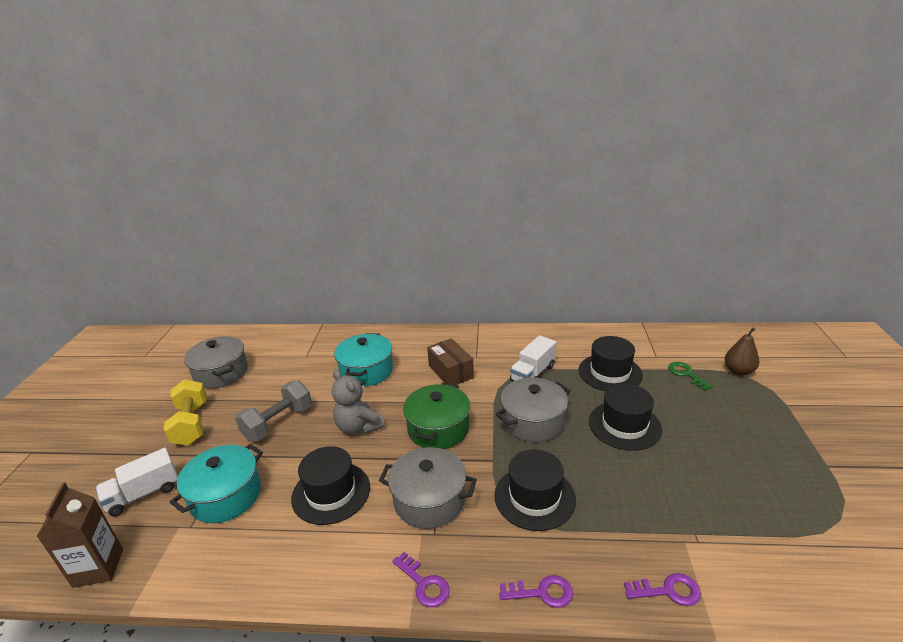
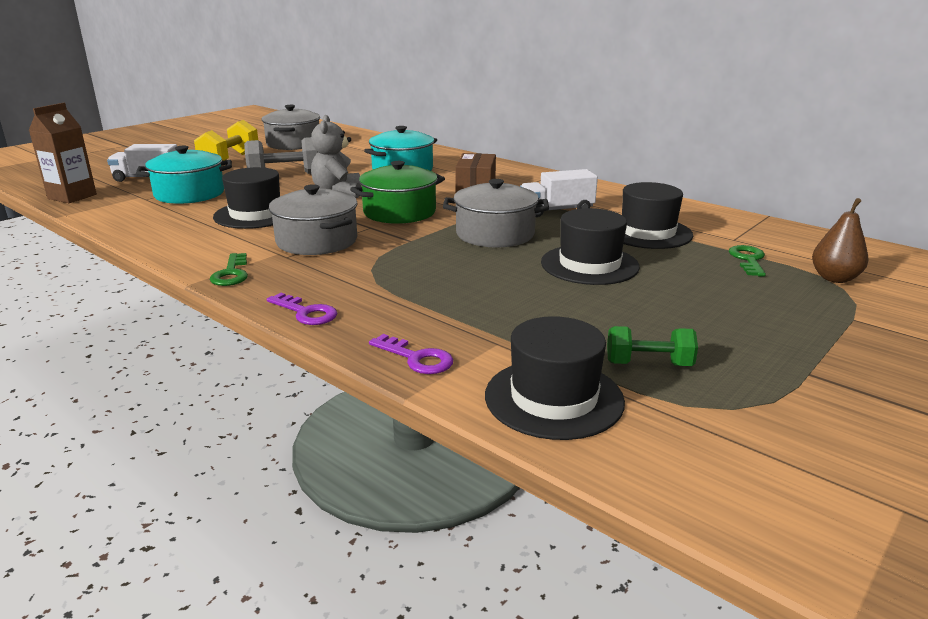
camera: 35 degrees right, 5 degrees down
purple key [392,552,450,607] -> green key [210,253,248,286]
black hat [494,449,576,531] -> black hat moved to [485,316,625,440]
none -> green dumbbell [607,326,698,366]

